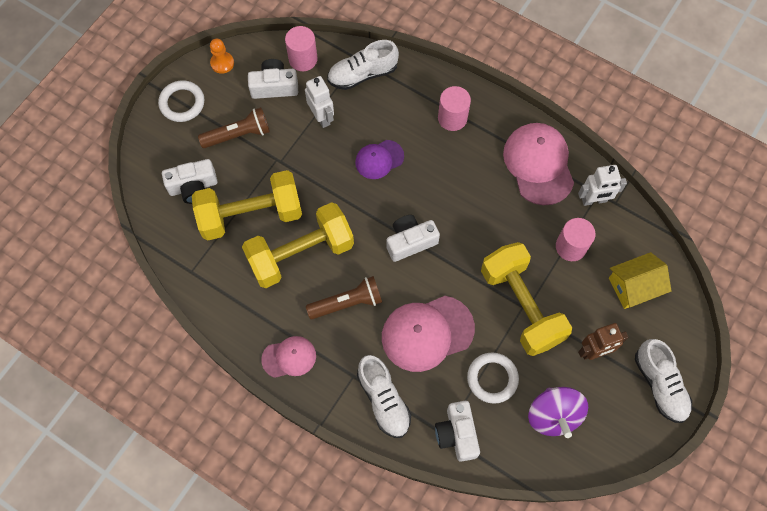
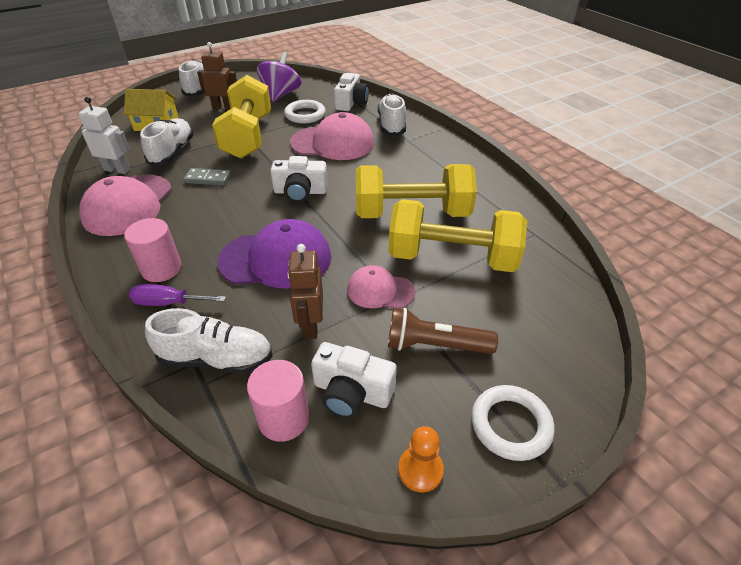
camera: 155 degrees left, 25 degrees down
white camera [162,159,217,204] -> none
pink cap [261,336,316,378] -> pink cap moved to [347,265,415,309]
white robot [305,76,334,128] -> brown robot [287,244,323,339]
brown flashlight [306,276,382,319] -> none
purple cap [355,140,404,179] -> purple cap [218,219,332,289], size x1.75
pink cylinder [556,218,596,261] -> white shoe [140,118,194,166]
none -> purple screwdriver [129,284,226,306]
none -> grey domino [183,168,231,186]

